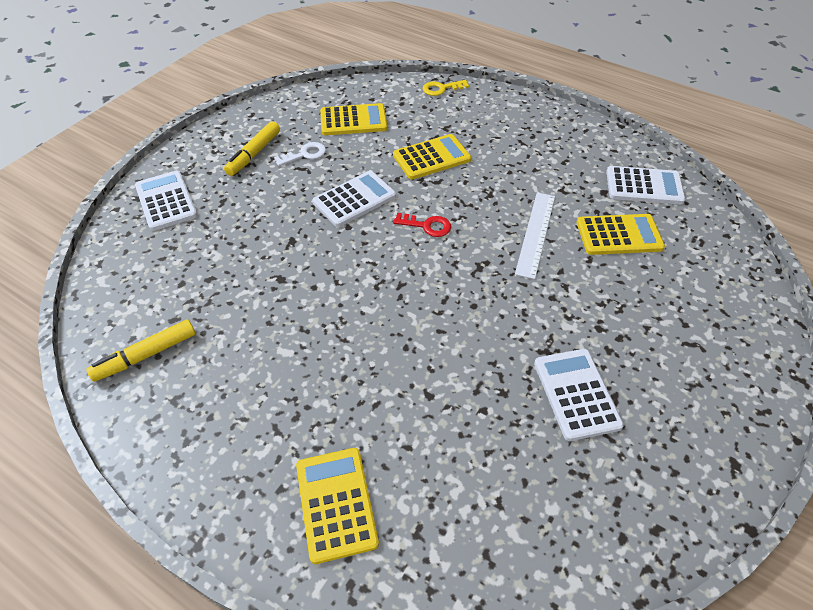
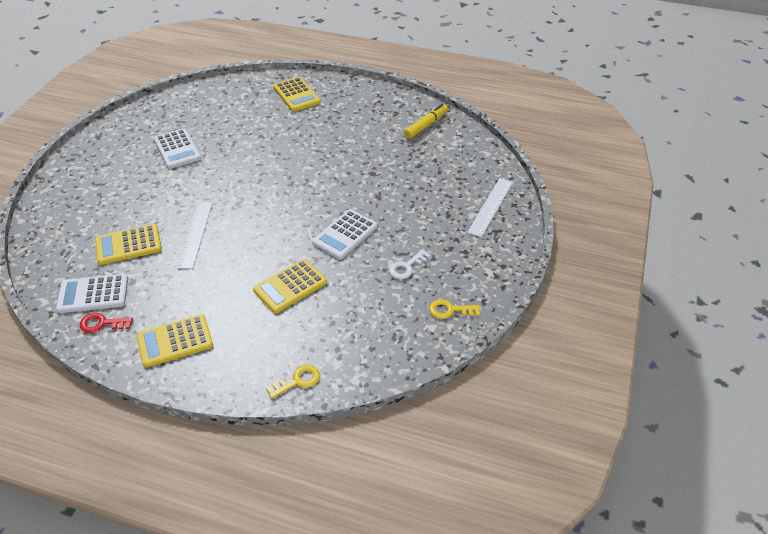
camera: 165 degrees right, 5 degrees down
white calculator [135,170,198,231] -> white ruler [467,178,513,237]
yellow marker [224,121,280,176] -> none
yellow calculator [320,103,387,135] -> yellow calculator moved to [136,314,213,367]
red key [393,213,451,237] -> red key moved to [80,313,133,333]
none -> yellow key [429,299,480,319]

